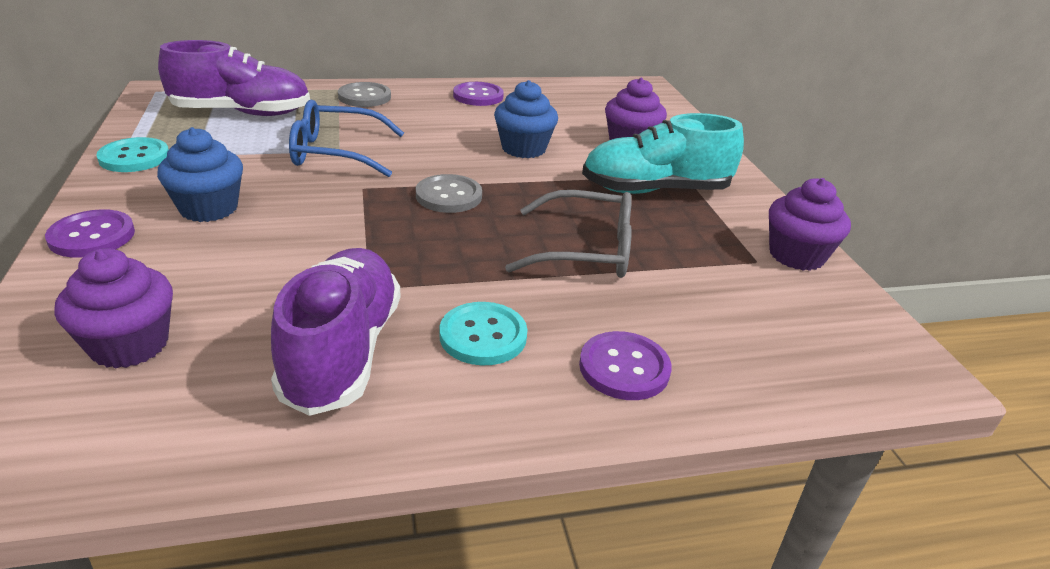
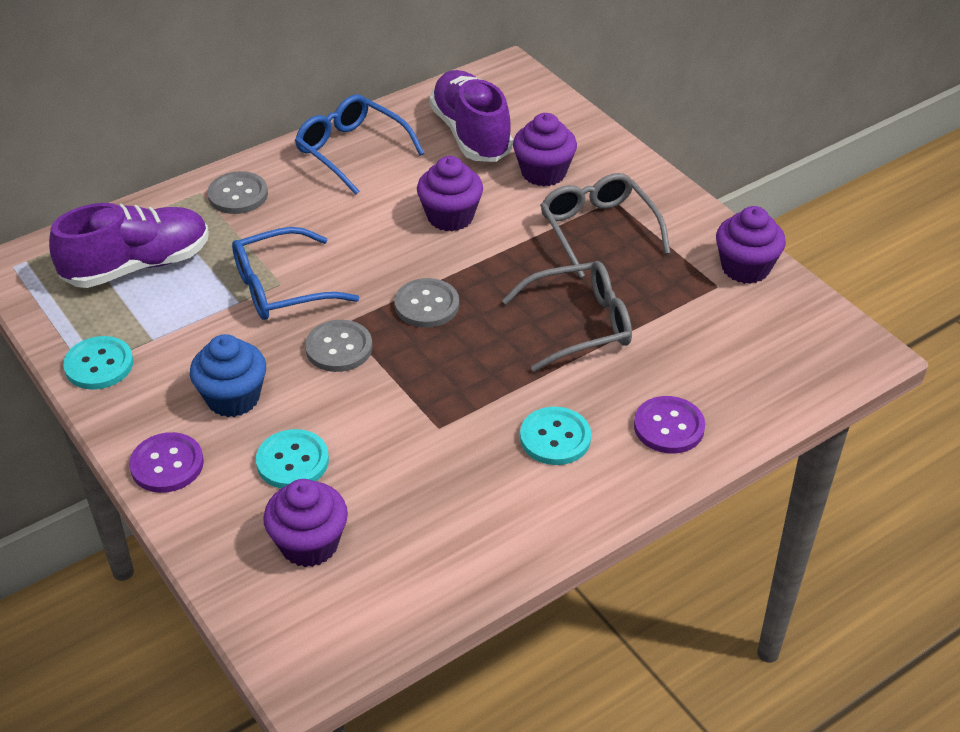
camera: 20 degrees left, 10 degrees up
purple shoe [271,248,401,416] -> purple shoe moved to [429,70,513,162]
purple button [453,82,504,106] -> blue glasses [295,95,424,195]
blue cupcake [494,80,558,158] -> purple cupcake [417,156,483,231]
turquoise shoe [582,113,744,194] -> grey glasses [540,173,670,278]
none -> turquoise button [256,429,329,489]
none -> grey button [305,320,372,372]

